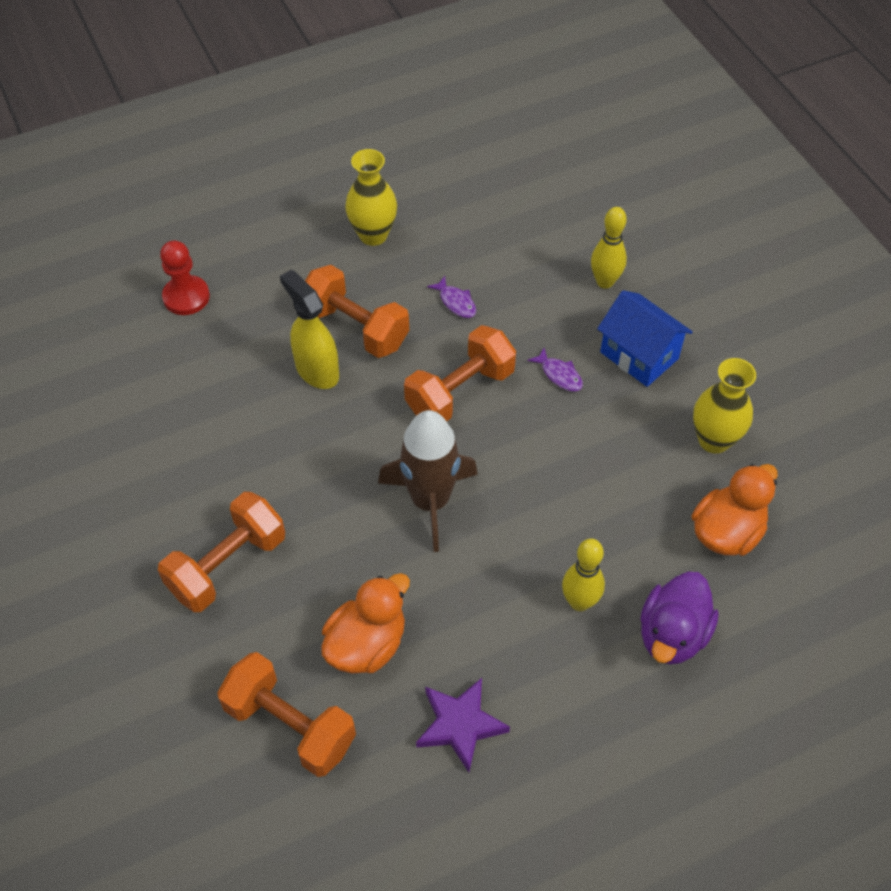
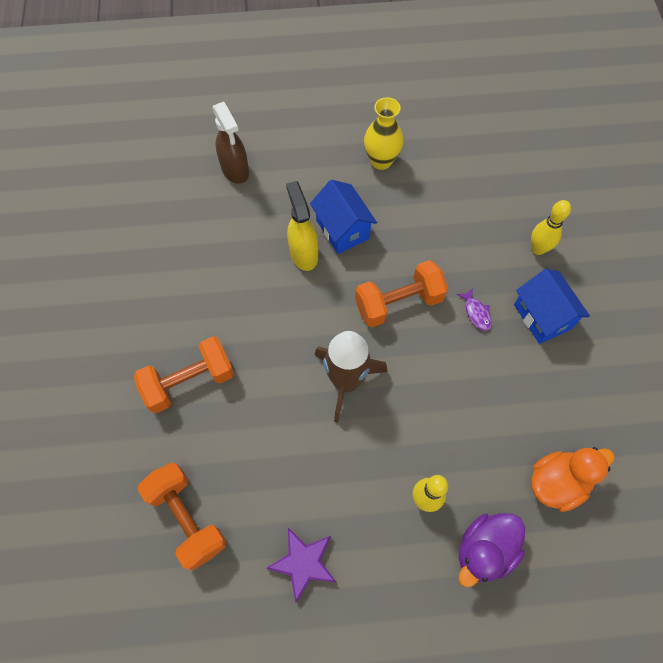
camera: 20 degrees right, 10 degrees up
red pawn [160,241,210,315] -> brown spray bottle [212,102,249,184]
orange dumbbell [305,265,409,358] -> blue house [310,180,377,254]
orange duck [321,573,410,674] -> none
purple fish [427,276,476,318] -> none
yellow vase [693,358,756,454] -> none

